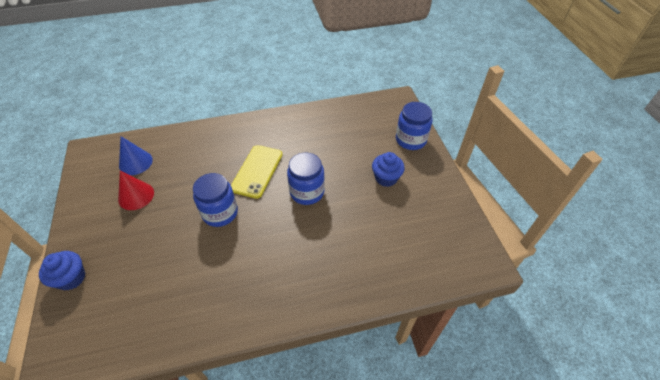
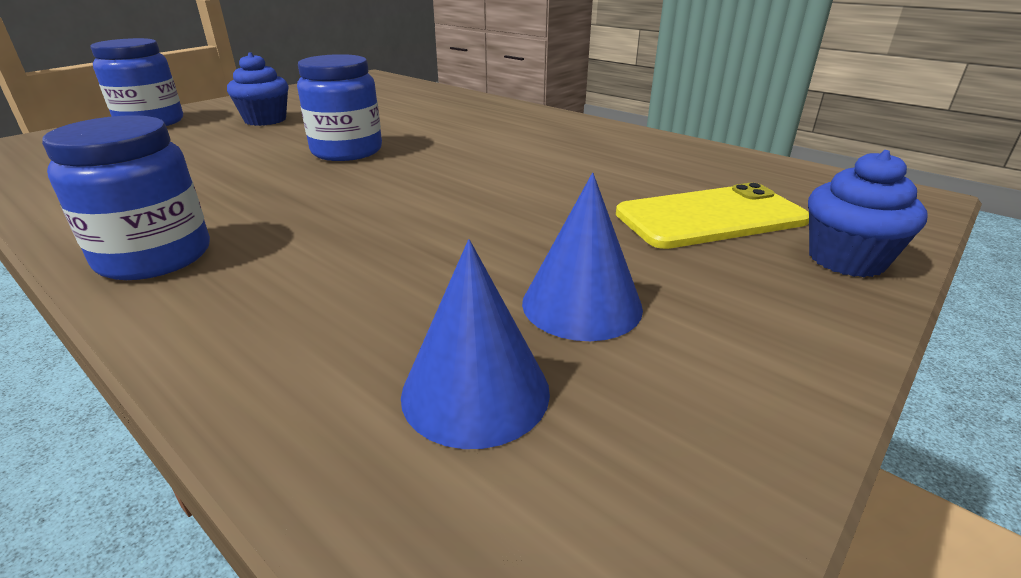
camera: 125 degrees left, 20 degrees down
red cone [118,170,154,210] -> blue cone [522,173,643,341]
blue jar [193,173,238,227] -> blue jar moved to [42,115,210,280]
yellow phone [231,145,282,199] -> yellow phone moved to [616,183,809,249]

